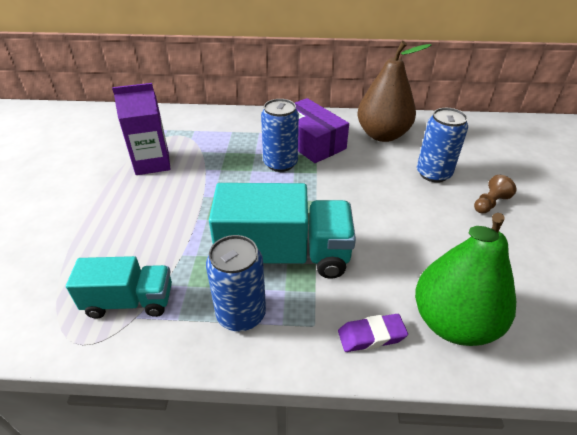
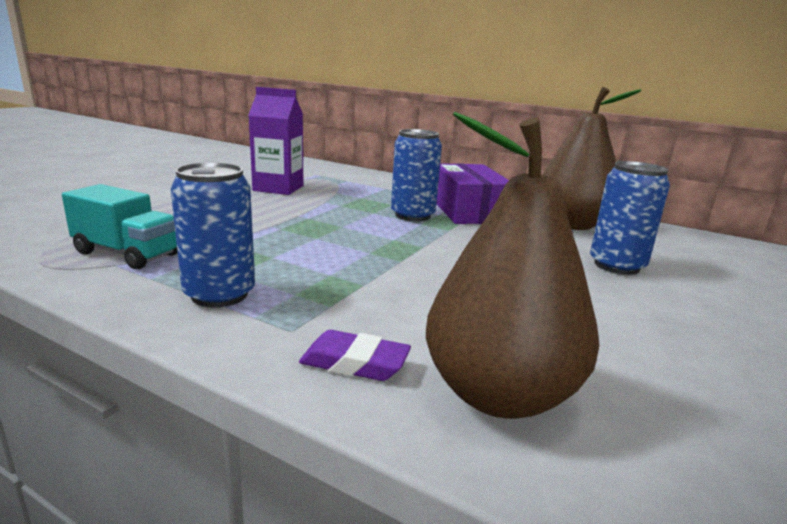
camera: 25 degrees right, 20 degrees down
turquoise truck [209,183,356,279] -> none
green pear [415,213,516,346] -> brown pear [426,112,599,419]
brown pawn [474,175,516,214] -> none

